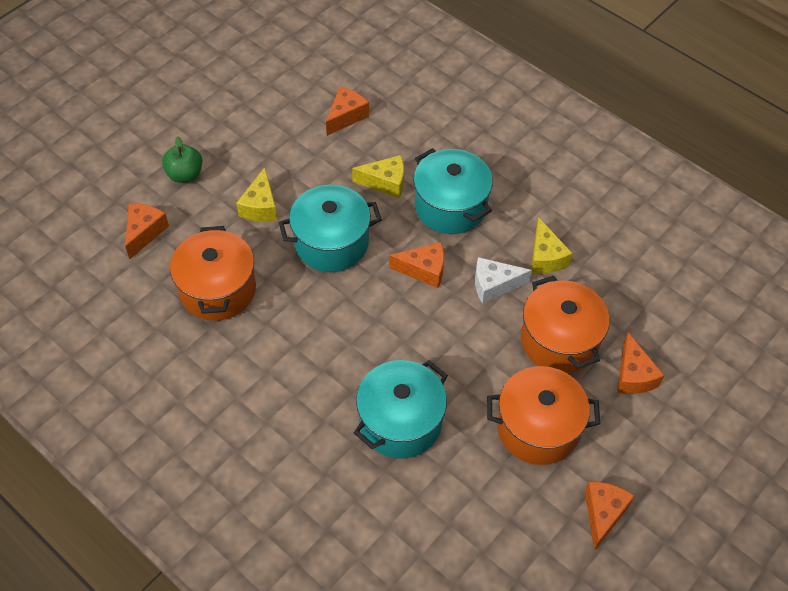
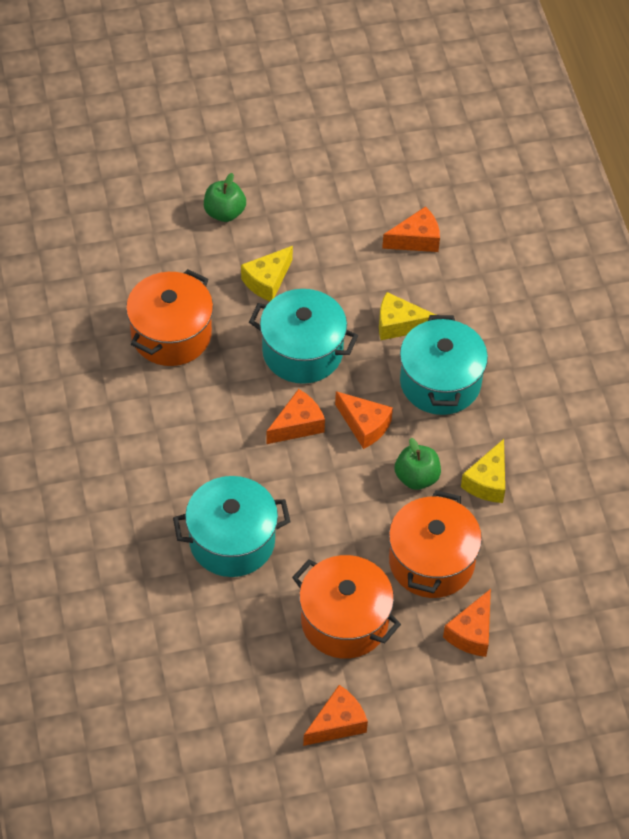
camera: 35 degrees right, 0 degrees up
orange cheese [125,203,169,259] -> orange cheese moved to [266,389,325,444]
yellow cheese [352,155,404,198] -> yellow cheese turned 150 degrees clockwise [379,292,436,340]
white cheese [475,257,532,304] -> green apple [395,438,441,490]

